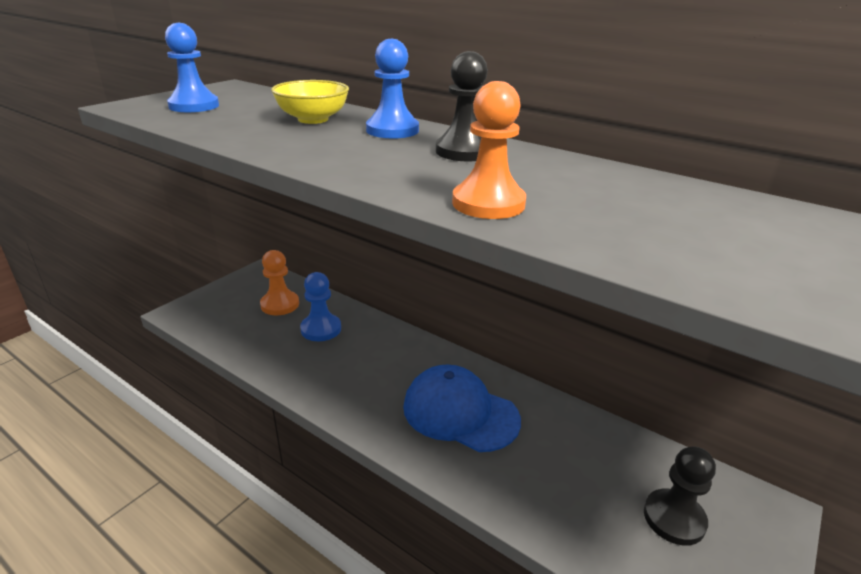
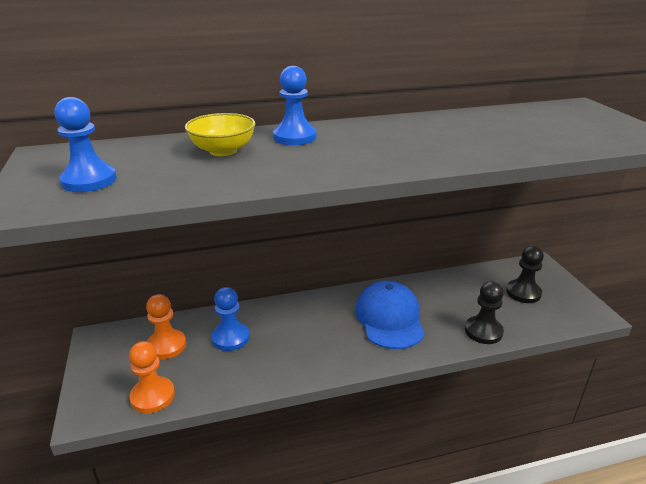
camera: 50 degrees left, 0 degrees up
blue cap [403,365,521,452] -> blue cap turned 105 degrees clockwise [355,281,425,349]
black pawn [436,51,488,162] -> black pawn moved to [465,281,504,344]
orange pawn [452,81,526,219] -> orange pawn moved to [129,341,175,413]

